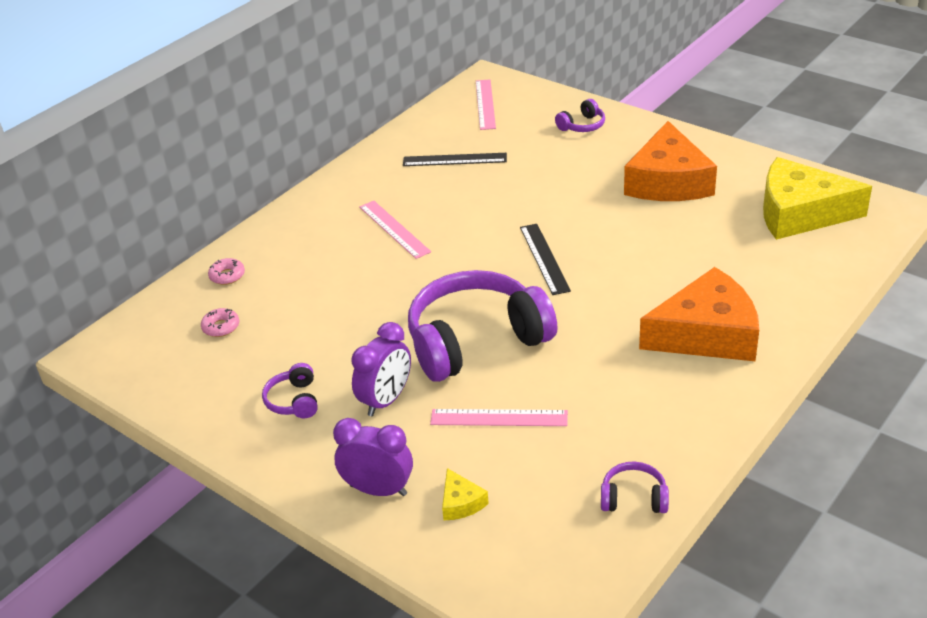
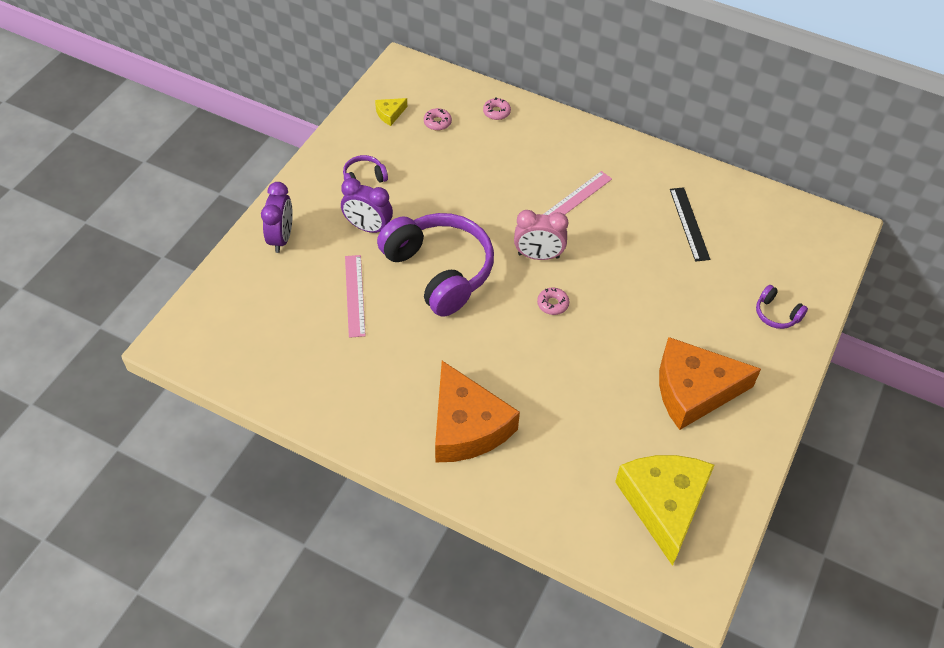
camera: 75 degrees right, 15 degrees up
yellow cheese [442,468,489,520] -> yellow cheese moved to [375,98,407,126]
pink ruler [476,79,496,130] -> none
black ruler [520,224,571,295] -> pink donut [537,288,569,315]
purple headphones [601,462,669,513] -> none
none -> pink clock [514,210,568,260]

